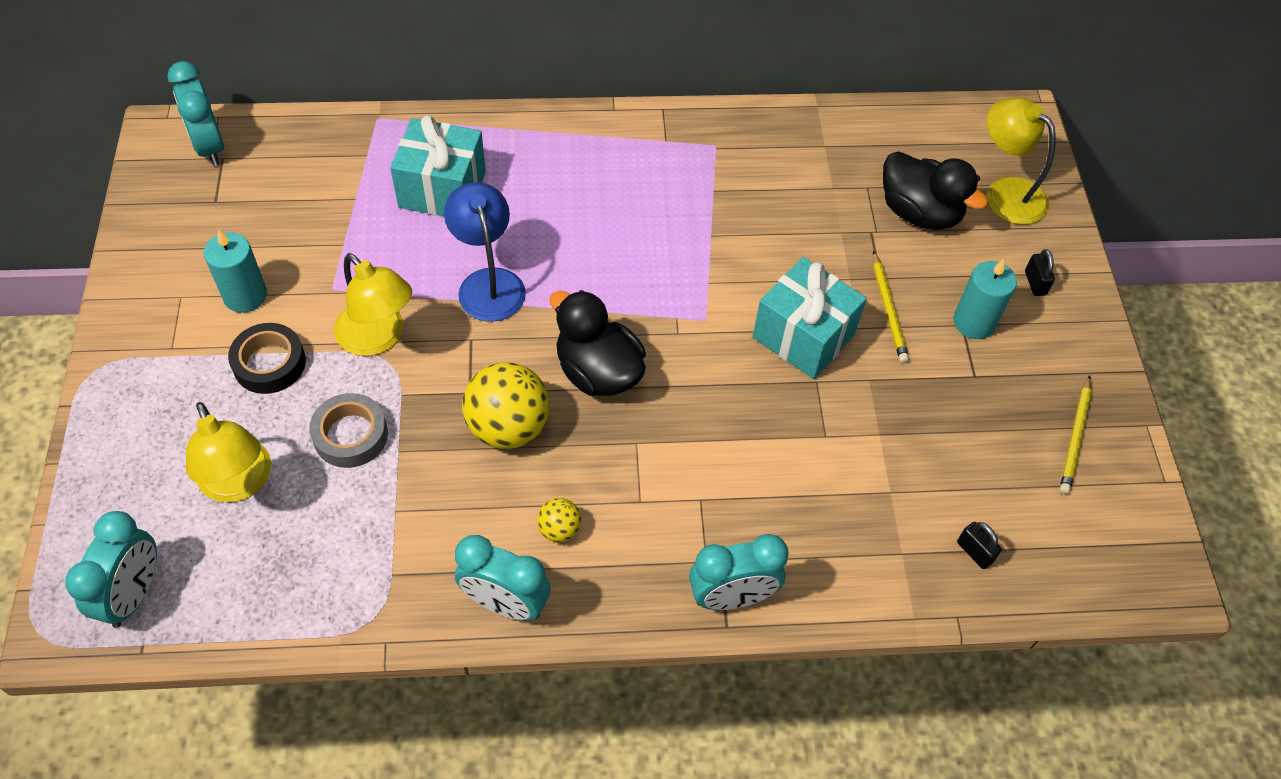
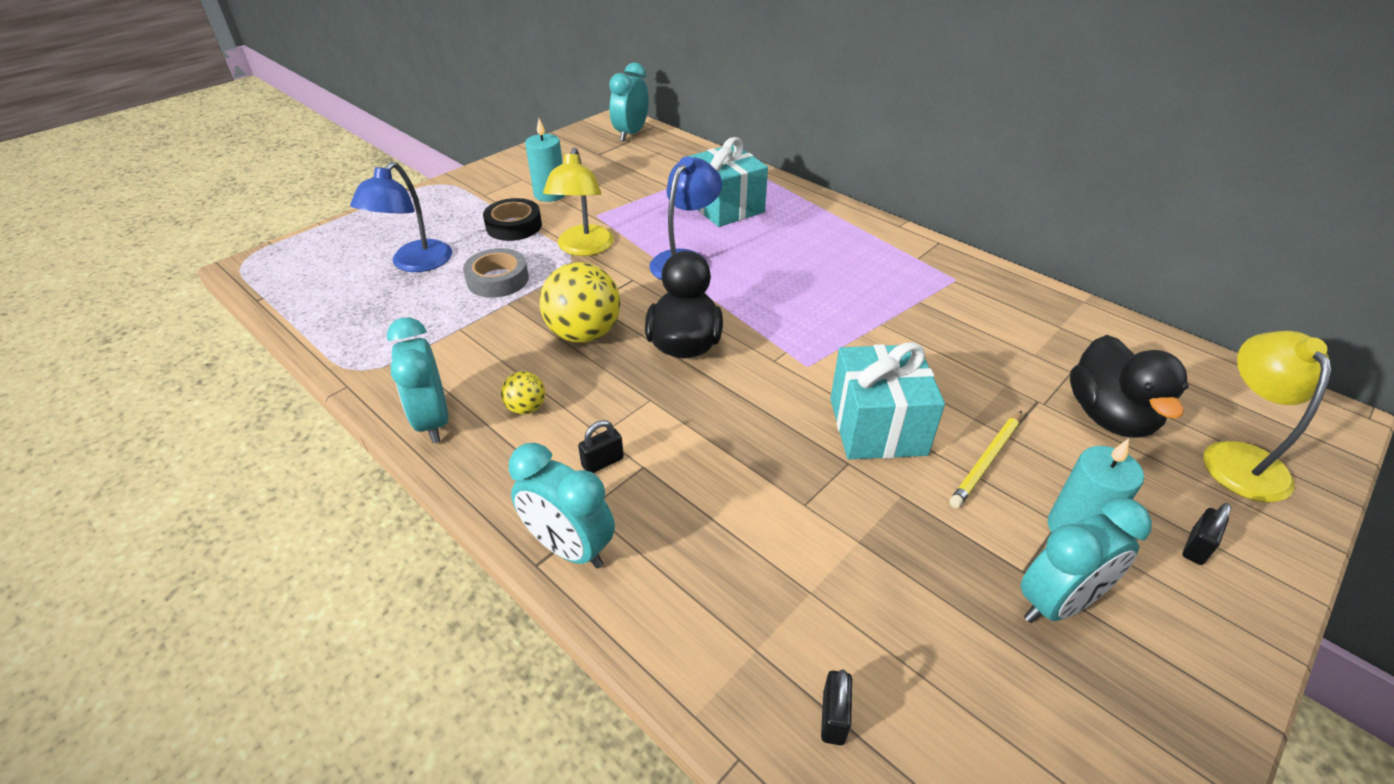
camera: 50 degrees right, 15 degrees down
turquoise clock [65,511,157,628] -> turquoise clock moved to [1020,497,1152,623]
yellow lamp [186,402,271,503] -> blue lamp [350,162,452,272]
yellow pencil [1060,376,1092,495] -> none
none -> black padlock [578,420,624,473]

